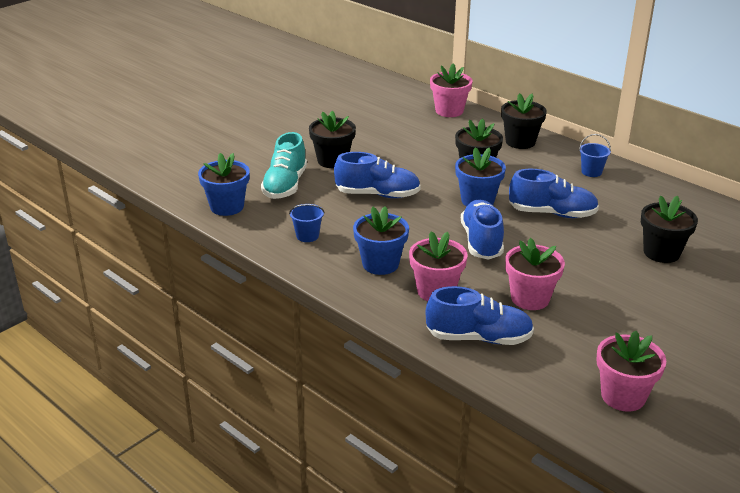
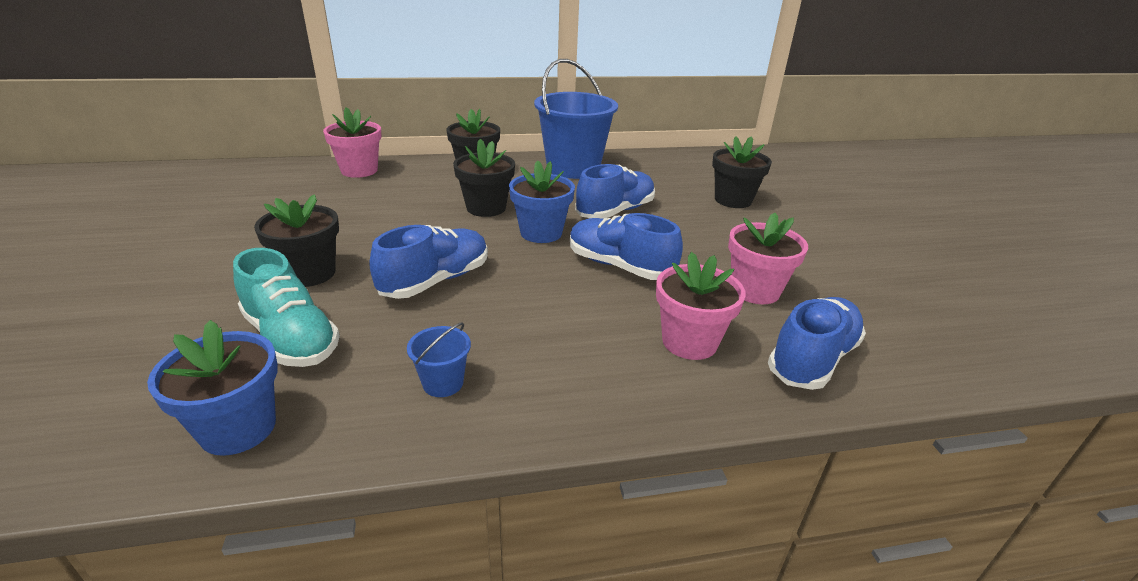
camera: 55 degrees left, 0 degrees up
blue flower pot [353,207,409,275] -> none
blue bucket [579,134,611,177] -> blue bucket [534,59,618,179], size x2.43
pink flower pot [596,331,666,412] -> none

